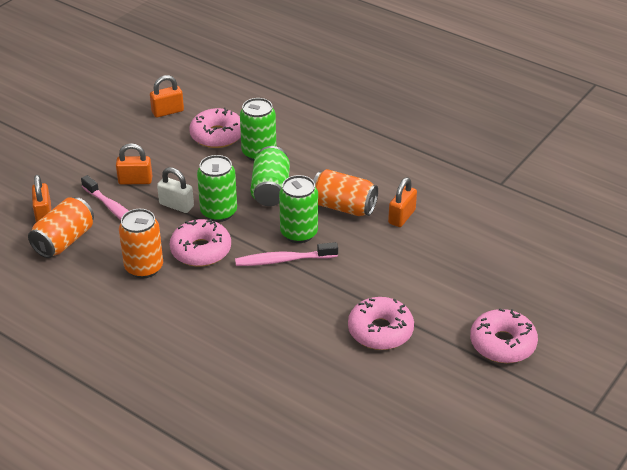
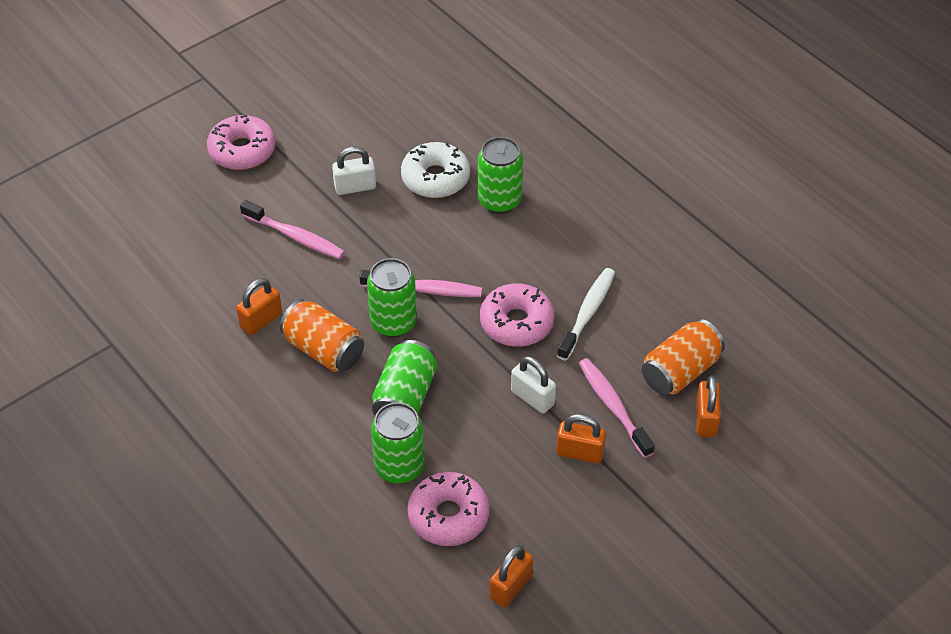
camera: 165 degrees left, 10 degrees up
orange can [119,209,163,278] -> white toothbrush [557,268,615,361]
orange padlock [150,75,184,118] -> orange padlock turned 45 degrees counterclockwise [489,545,533,607]
green can [197,155,237,222] -> green can moved to [478,137,523,214]
pink donut [348,297,414,350] -> white padlock [332,146,376,195]
none -> pink toothbrush [240,200,345,259]
none -> white donut [401,142,470,198]

